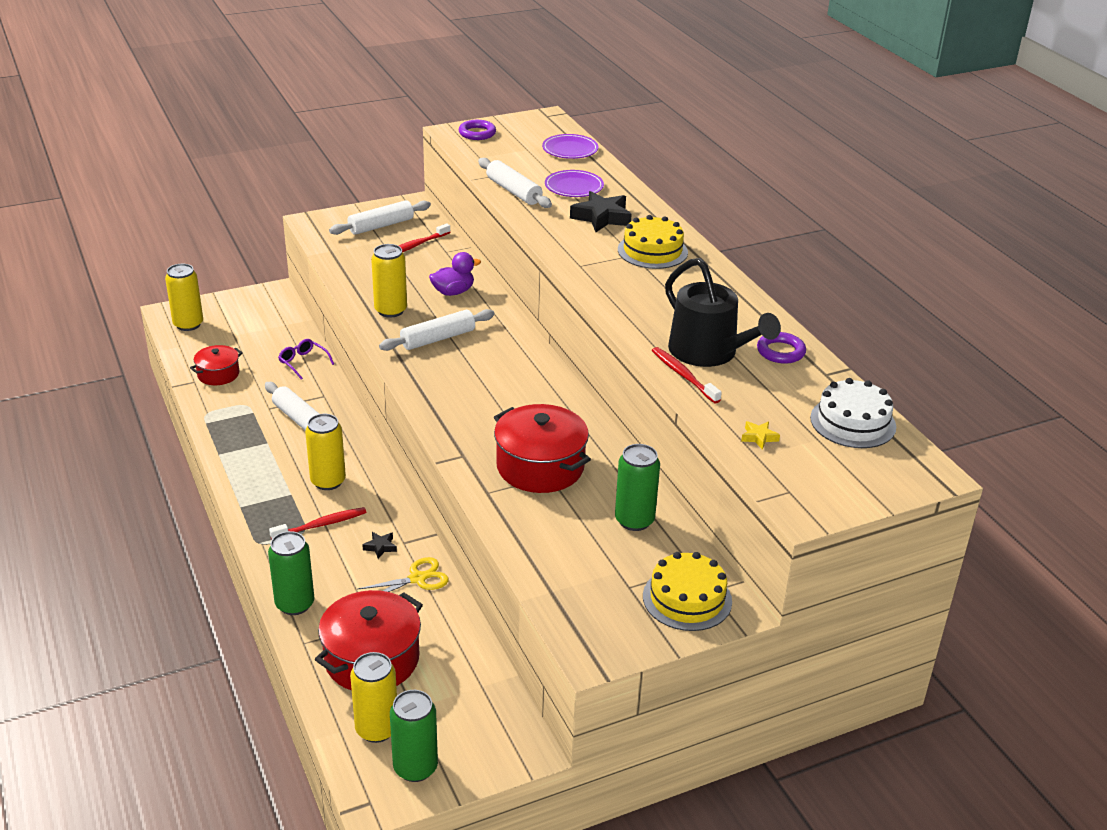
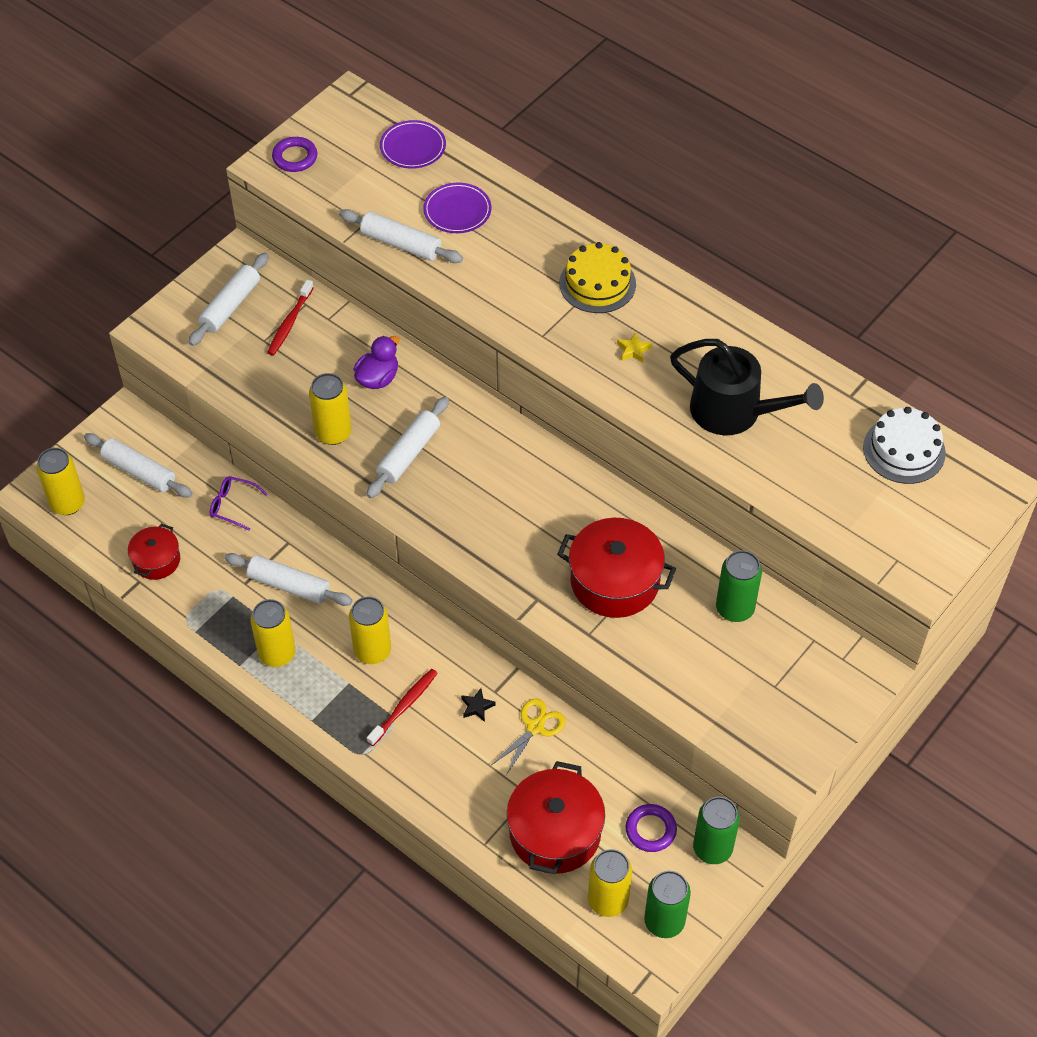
camera: 25 degrees left, 20 degrees up
green can [268,531,314,615] -> green can moved to [693,797,740,864]
black star [570,191,631,232] -> none
yellow cake [643,552,732,631] -> none
red toothbrush [652,347,722,403] -> none
yellow star [741,421,780,450] -> yellow star moved to [617,332,652,363]
purple ring [757,332,806,364] -> purple ring moved to [625,804,677,852]
none -> white rolling pin [84,433,192,498]
none -> yellow can [251,599,296,667]

